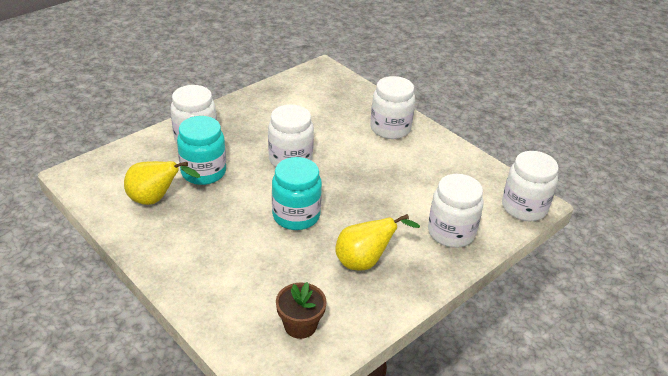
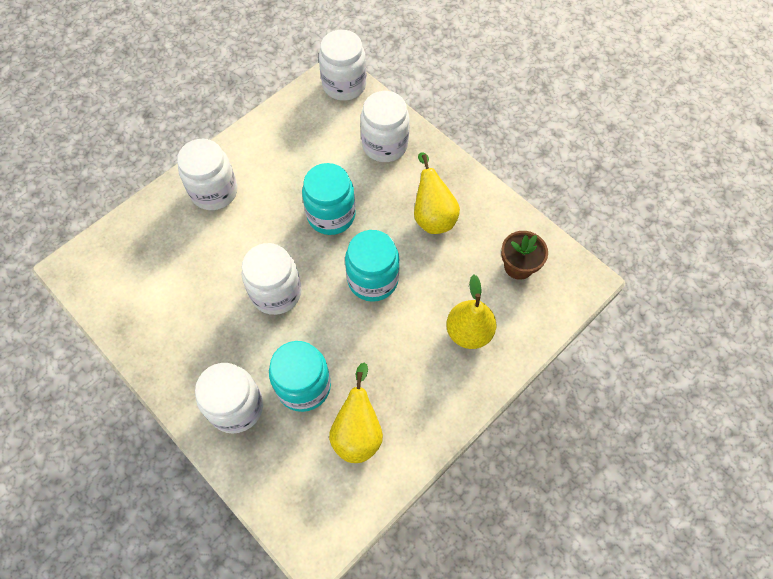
camera: 90 degrees left, 25 degrees up
none -> turquoise jar [302,163,356,235]
none -> yellow pear [446,274,496,349]

